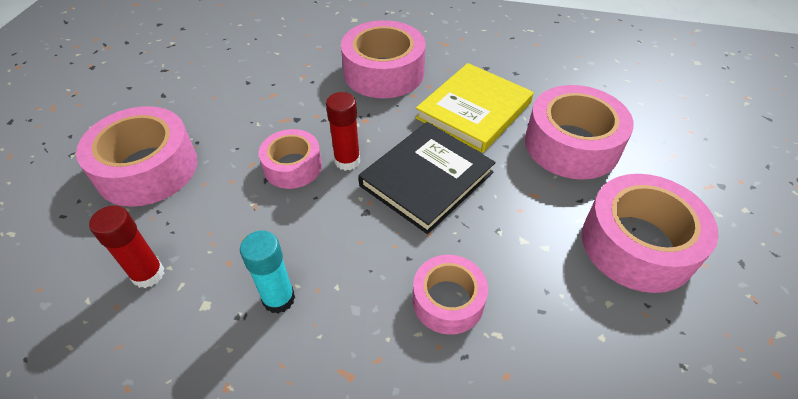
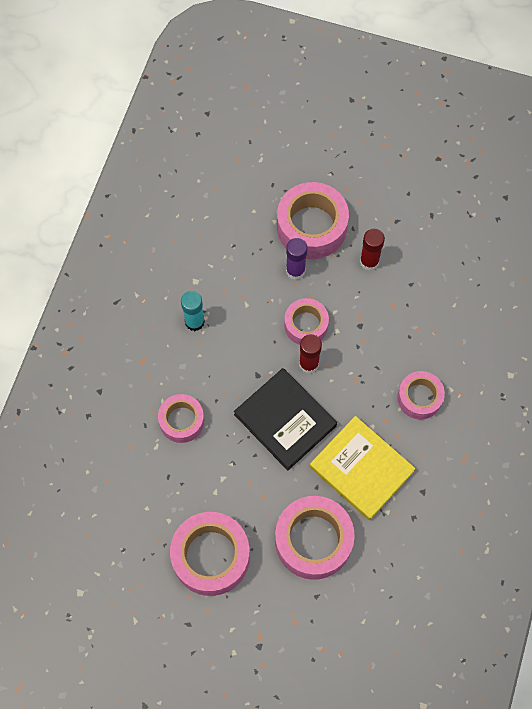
camera: 95 degrees right, 20 degrees up
red glue stick [89,205,164,288] -> red glue stick moved to [360,229,385,271]
pink tape [341,20,425,98] -> pink tape [397,371,445,420], size x0.60
none -> purple glue stick [286,238,307,280]

